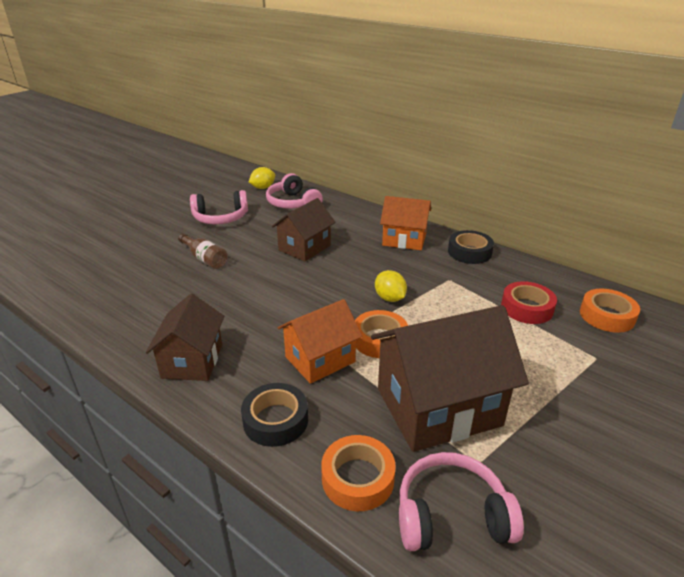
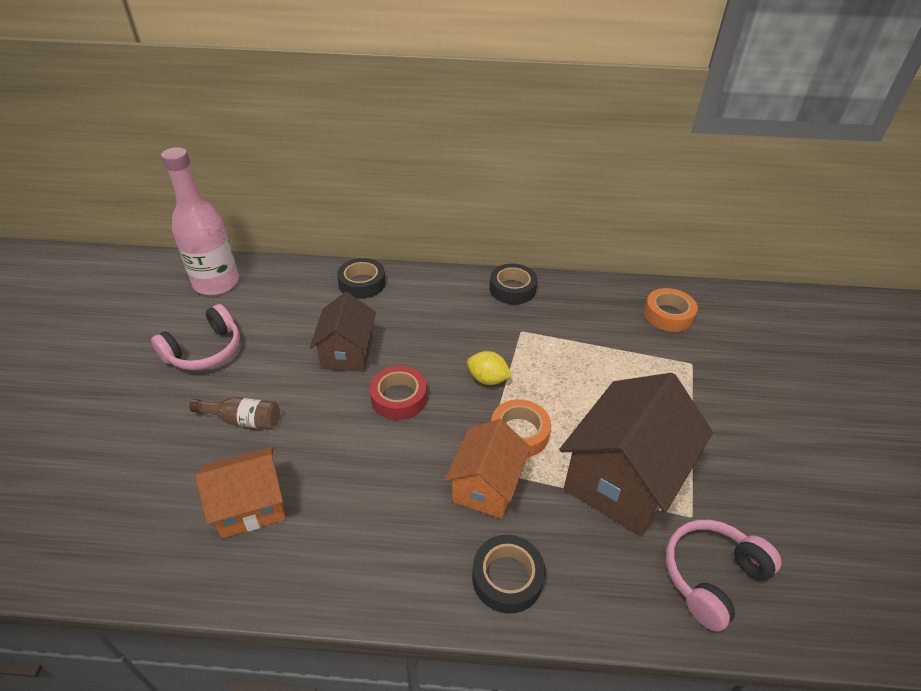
camera: 35 degrees left, 10 degrees up
brown house [146,294,224,381] -> none
yellow lemon [249,167,275,189] -> pink bottle [161,147,239,295]
pink headphones [266,173,323,209] -> none
orange tape [321,435,396,511] -> none
orange house [380,196,431,250] -> orange house moved to [195,447,286,538]
red tape [501,281,557,324] -> red tape moved to [370,366,427,420]
none -> black tape [337,258,386,299]

